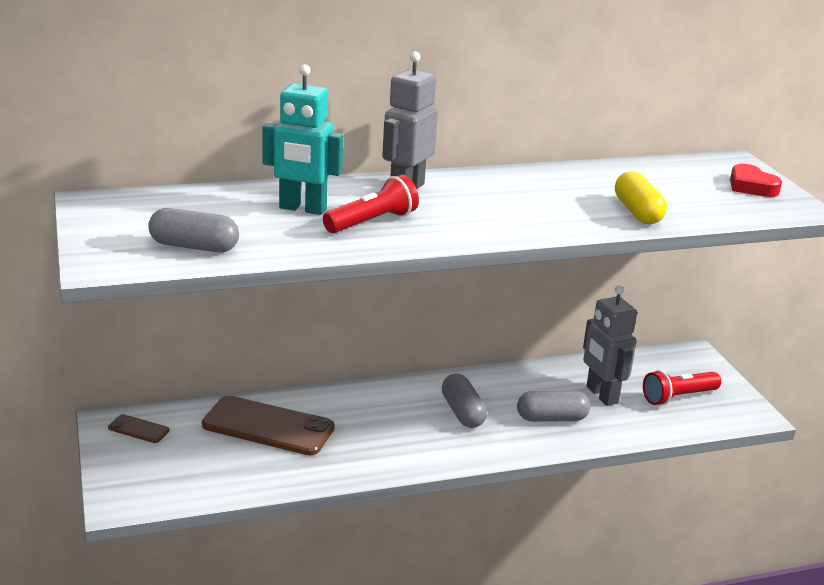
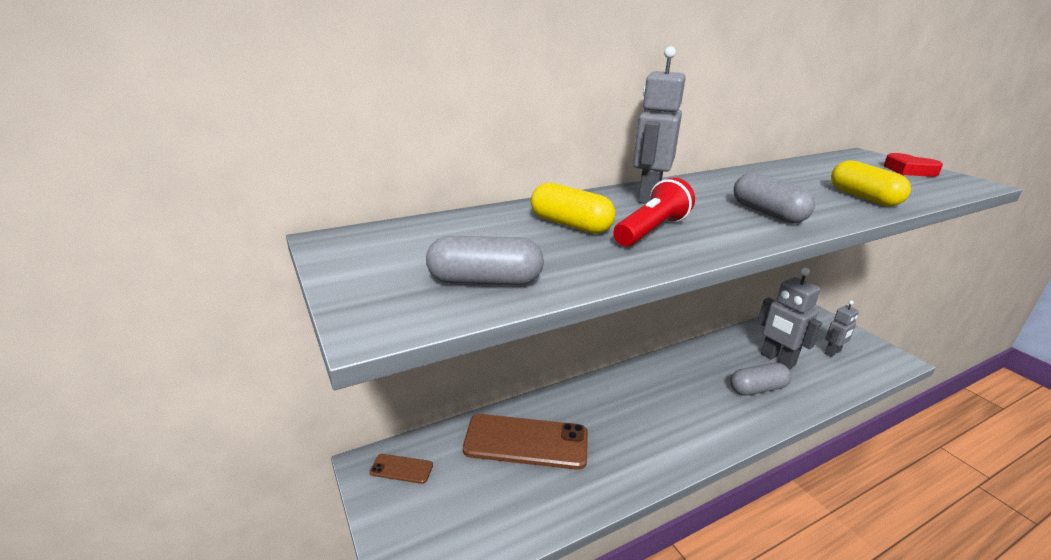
camera: 10 degrees left, 0 degrees up
turquoise robot [262,64,343,215] -> yellow capsule [531,183,615,234]
grey capsule [442,374,487,428] -> grey capsule moved to [734,173,815,223]
red flashlight [643,370,721,405] -> grey robot [825,300,859,357]

